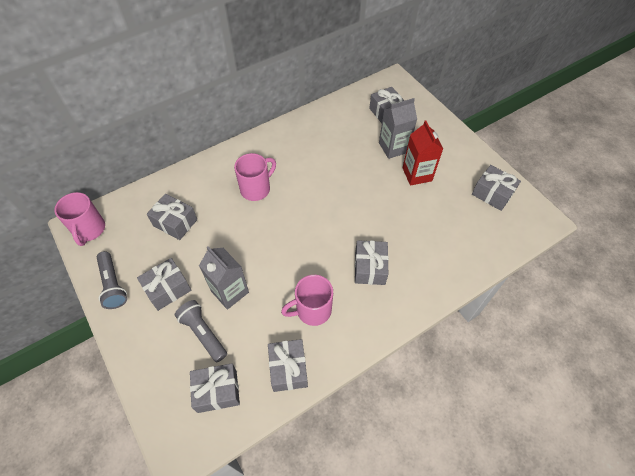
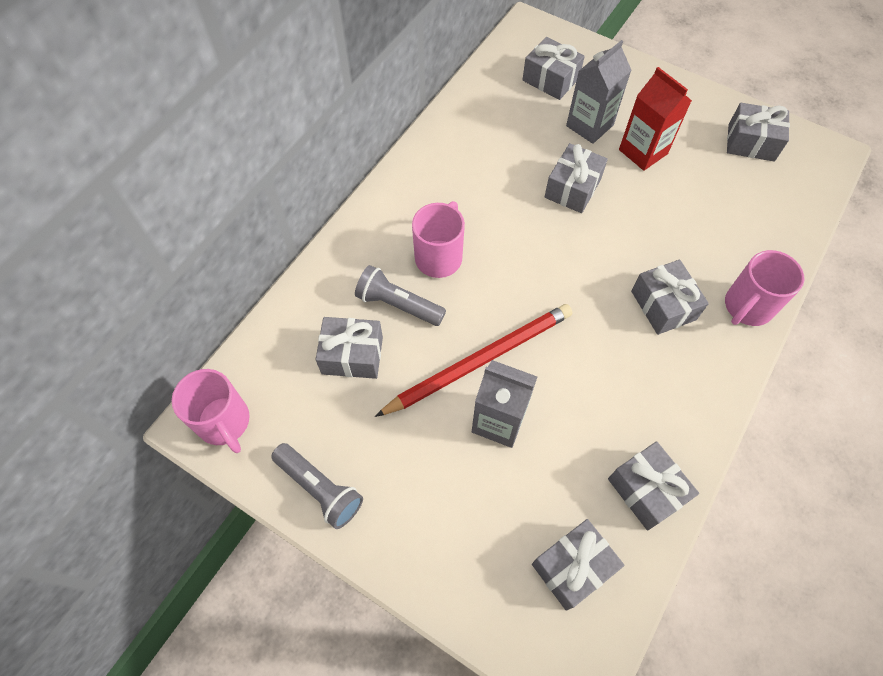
camera: 25 degrees left, 5 degrees up
grey gift [137,258,191,311] -> grey gift moved to [544,143,608,213]
grey flashlight [175,300,227,362] -> grey flashlight moved to [355,265,446,326]
pink mug [281,275,333,326] -> pink mug moved to [725,250,804,326]
none -> red pencil [375,304,572,417]

